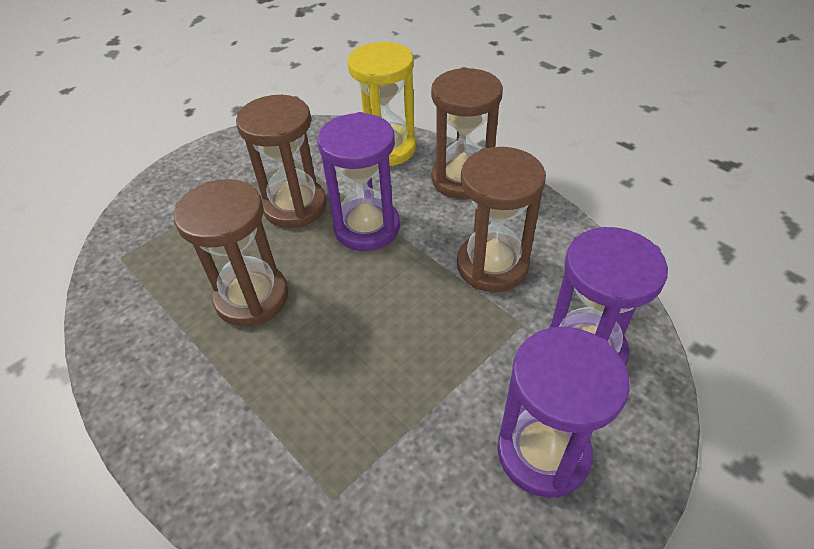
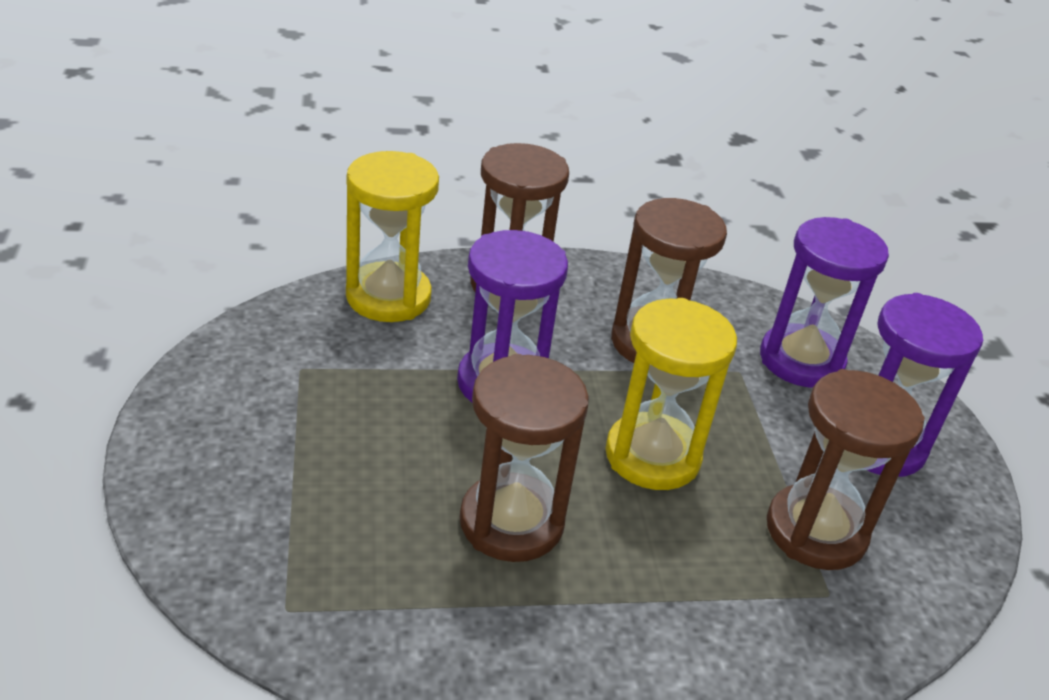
camera: 60 degrees left, 10 degrees down
brown hourglass [236,95,327,228] -> brown hourglass moved to [767,369,925,570]
none -> yellow hourglass [605,298,737,490]

